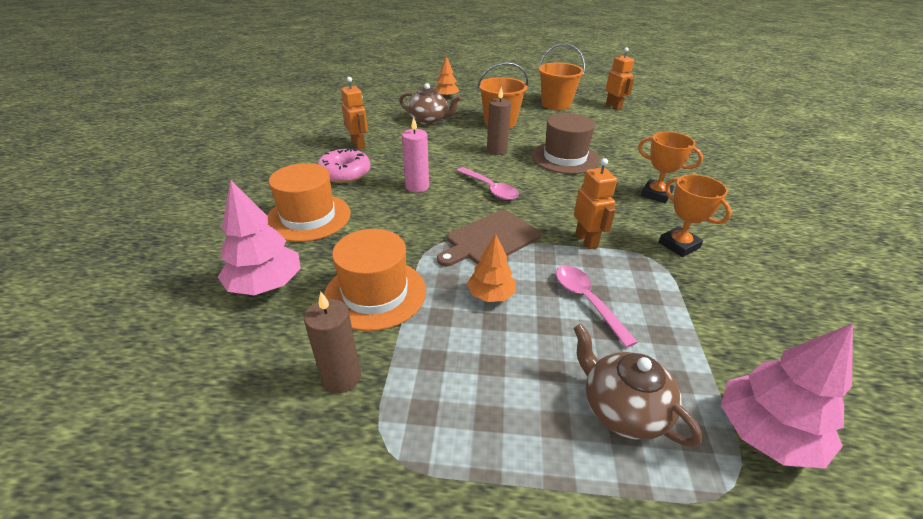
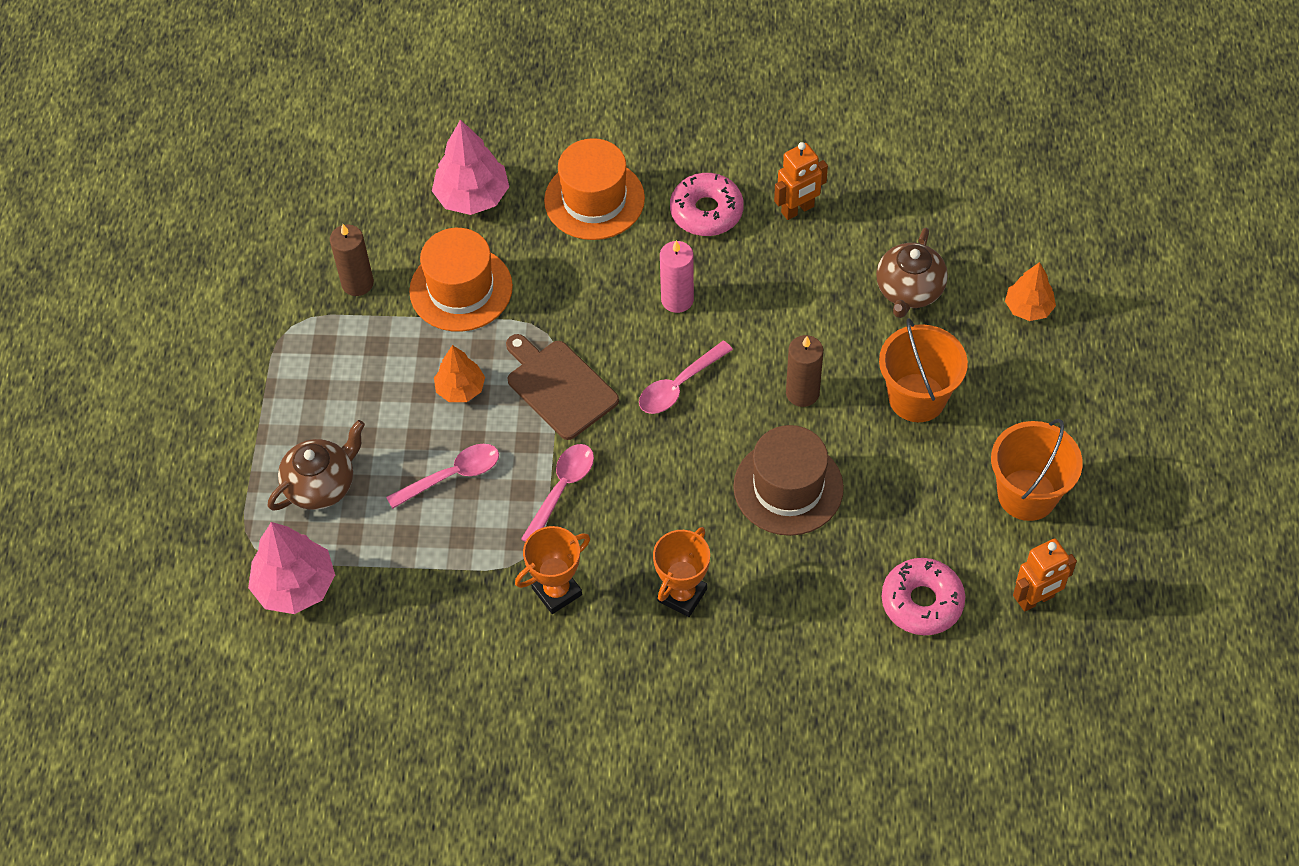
camera: 90 degrees right, 20 degrees up
orange robot [574,158,617,249] -> pink spoon [521,444,594,542]
none -> pink donut [882,558,965,635]

